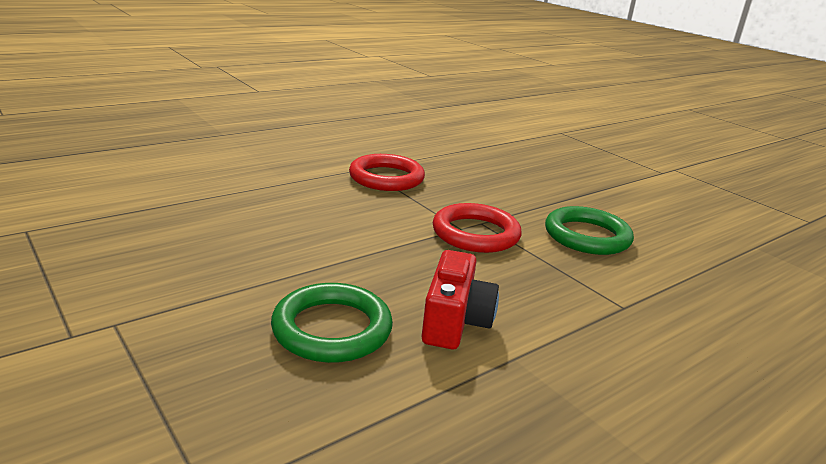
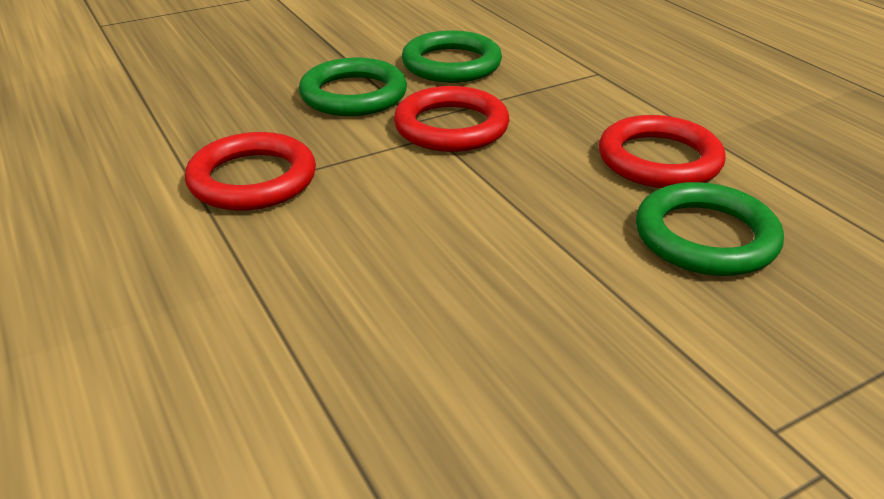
camera: 80 degrees left, 10 degrees up
red camera [421,250,499,349] -> red ring [599,115,726,188]
none -> green ring [299,58,407,116]

